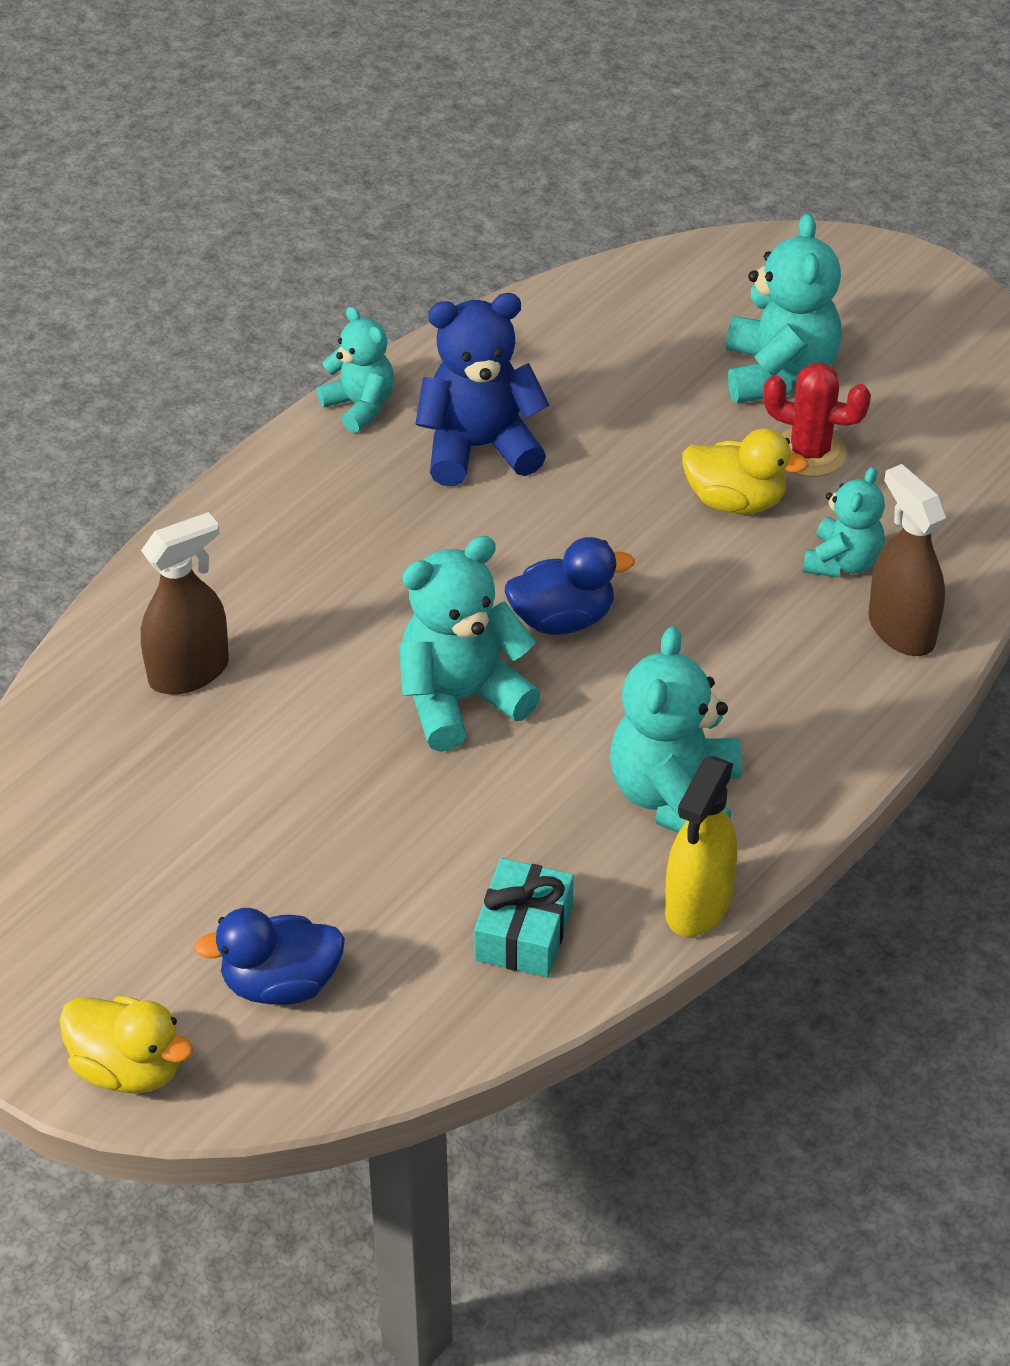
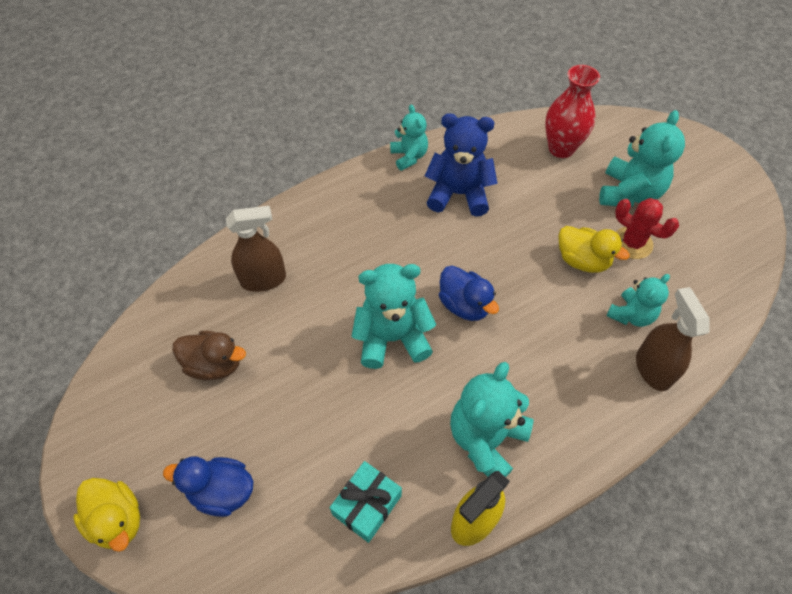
camera: 20 degrees right, 10 degrees up
blue duck [505,537,635,635] -> blue duck turned 45 degrees clockwise [439,266,499,321]
none -> brown duck [172,331,246,380]
none -> red vase [545,65,600,158]

